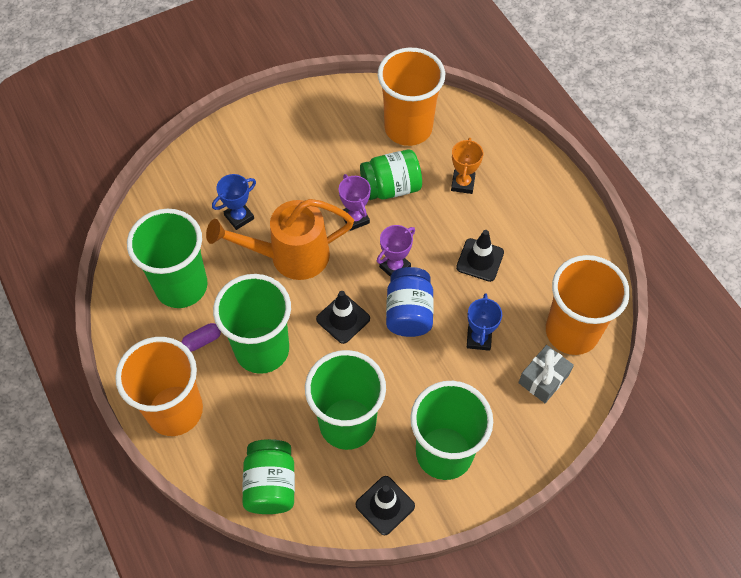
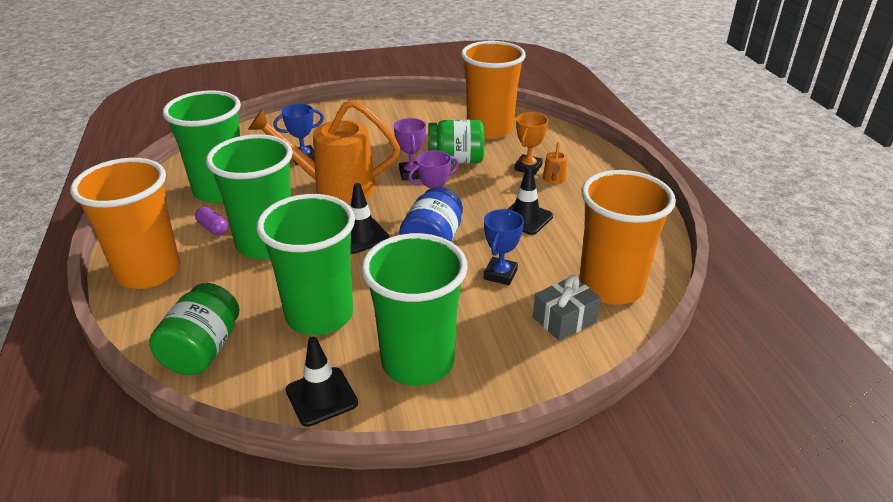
camera: 15 degrees right, 25 degrees down
purple capsule [182,323,221,352] -> purple capsule turned 60 degrees clockwise [195,207,228,235]
none -> orange watering can [543,142,567,184]

